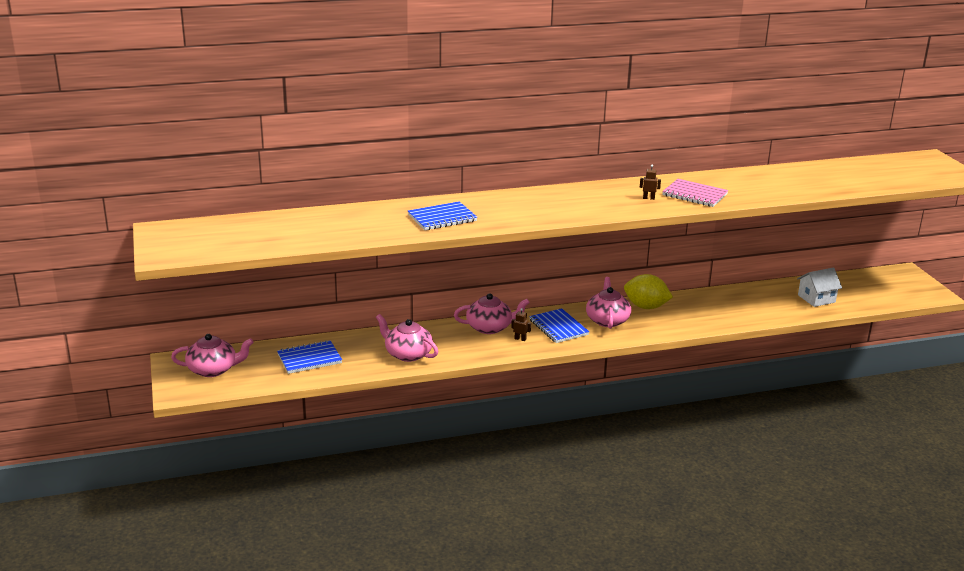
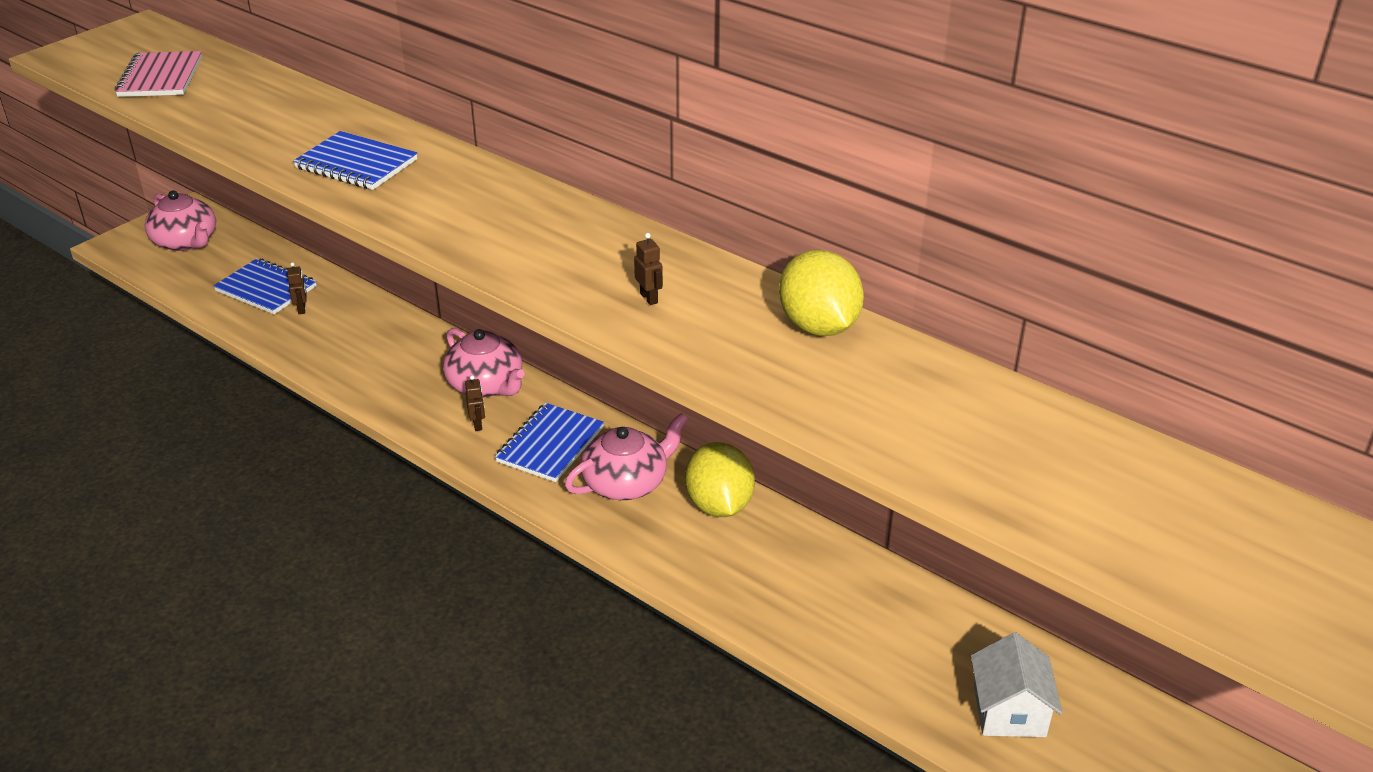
camera: 55 degrees right, 10 degrees up
pink teapot [376,314,438,362] -> none
pink notebook [662,179,728,207] -> pink notebook moved to [115,51,202,97]
white house [797,268,842,307] -> white house turned 60 degrees clockwise [971,633,1062,737]
none -> brown robot [287,262,306,314]
none -> yellow lemon [779,250,864,336]

